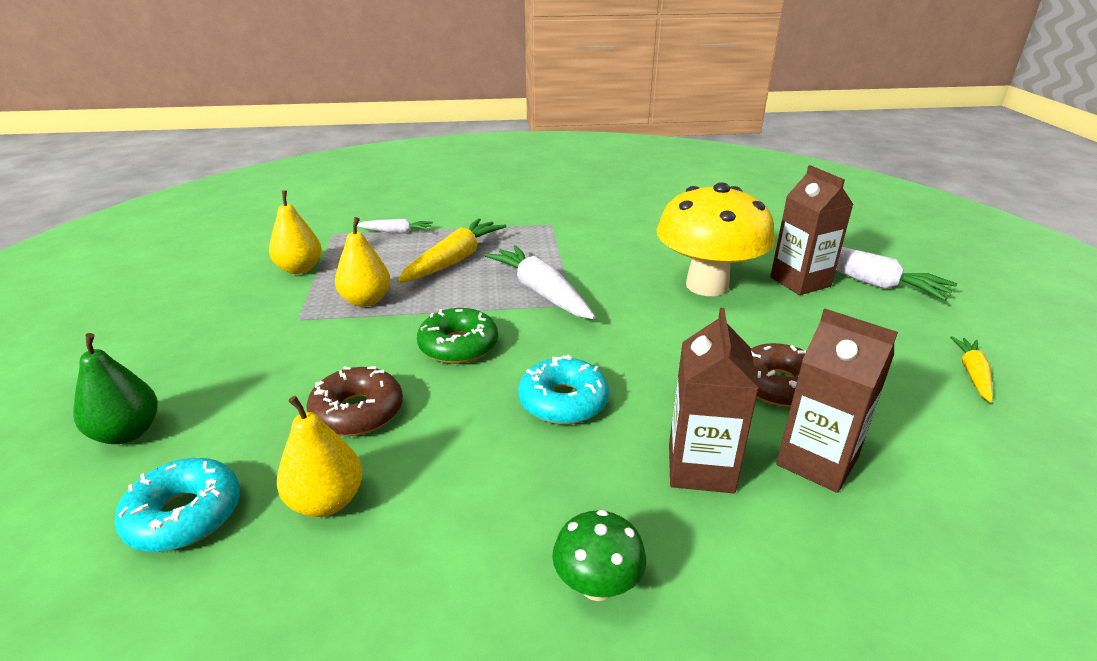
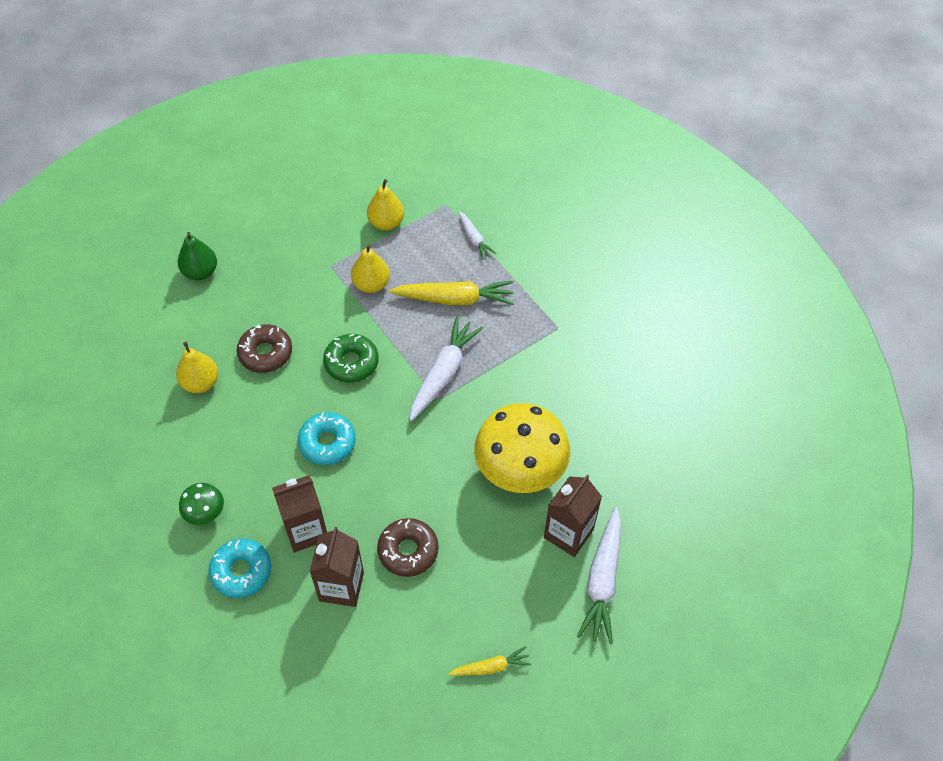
camera: 60 degrees right, 25 degrees up
turquoise donut [115,458,240,552] -> turquoise donut moved to [208,539,271,598]

